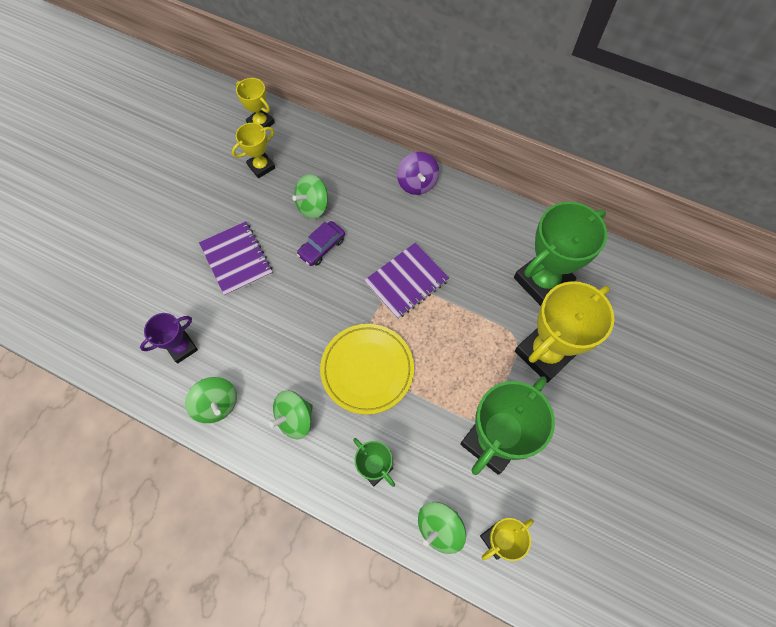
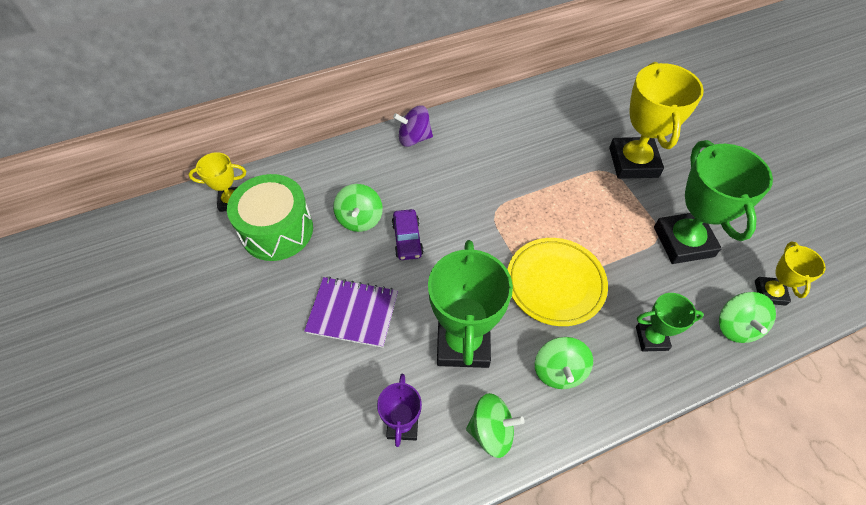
camera: 50 degrees left, 10 degrees down
yellow trophy [232,123,275,178] -> green drum [227,174,313,261]
purple notebook [364,243,449,319] -> none
purple spinning top [397,152,439,195] -> purple spinning top turned 150 degrees clockwise [393,105,433,147]
green trophy [514,202,607,306] -> green trophy moved to [428,240,513,368]

